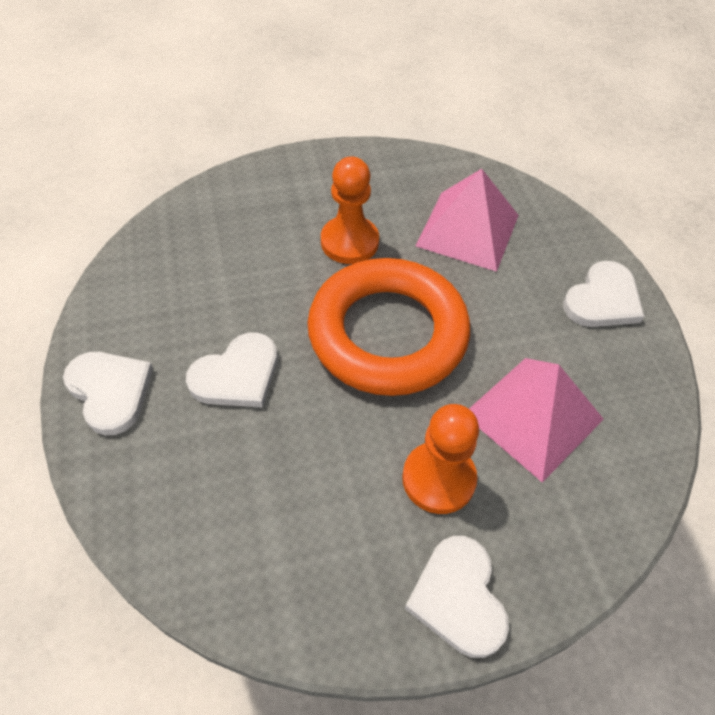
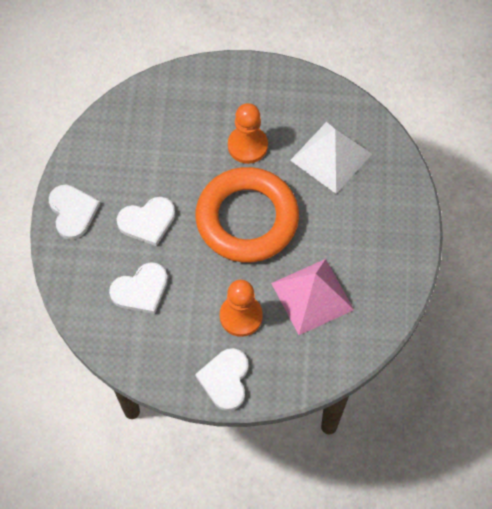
camera: 20 degrees right, 10 degrees up
pink pyramid [416,169,519,272] -> white pyramid [290,122,372,194]
white heart [563,261,644,327] -> white heart moved to [109,262,168,314]

